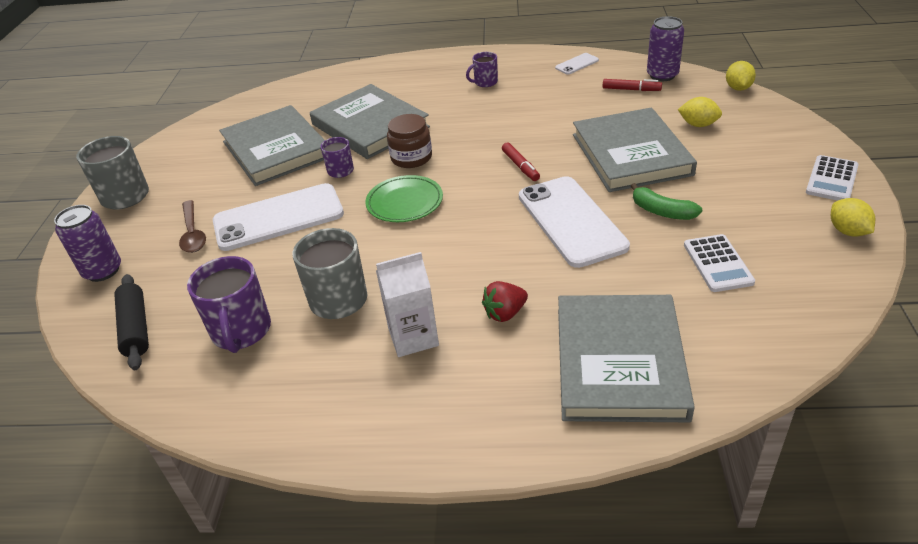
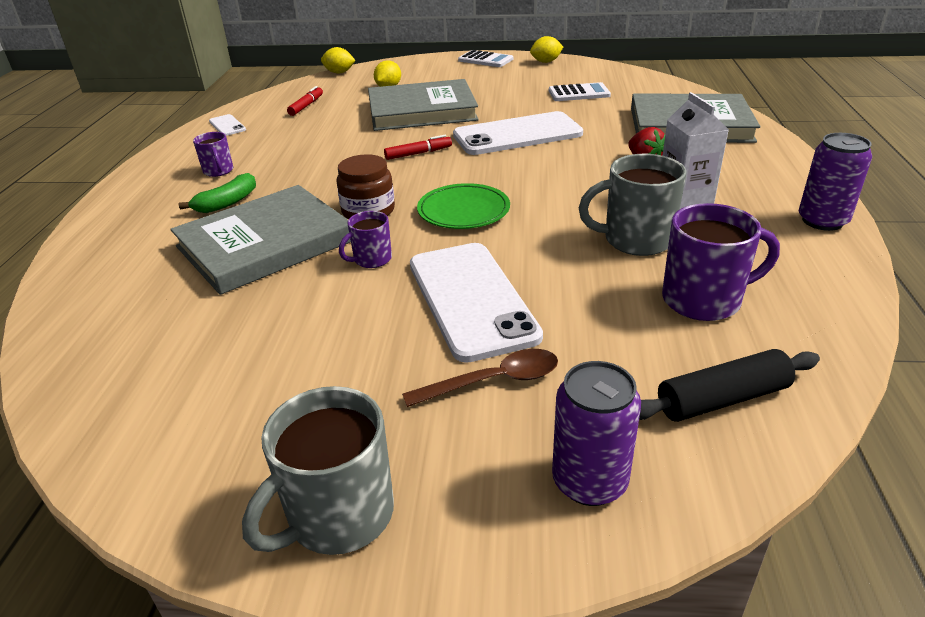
camera: 90 degrees left, 5 degrees down
grey book [219,105,325,186] -> none
green banana [631,183,702,220] -> green banana moved to [179,173,256,213]
purple can [647,16,684,81] -> purple can moved to [799,133,872,231]

